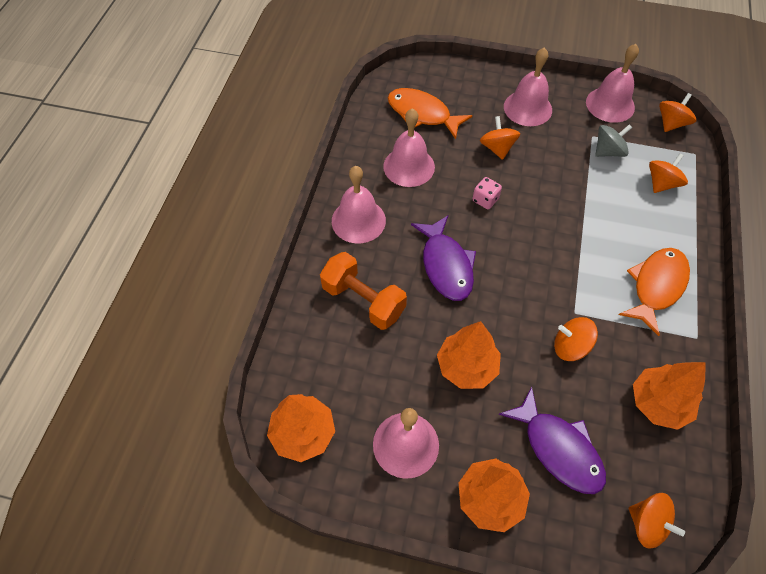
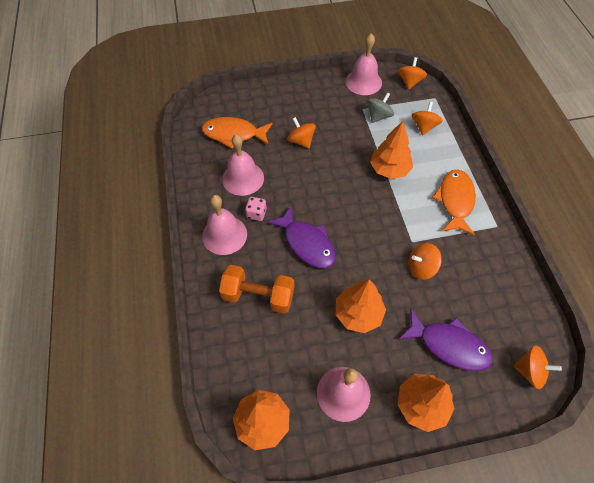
camera: 25 degrees left, 0 degrees up
pink dice [472,177,502,209] -> pink dice moved to [245,197,267,221]
pink bell [504,47,552,126] -> none
orange tree [633,362,706,430] -> orange tree moved to [370,121,413,179]

